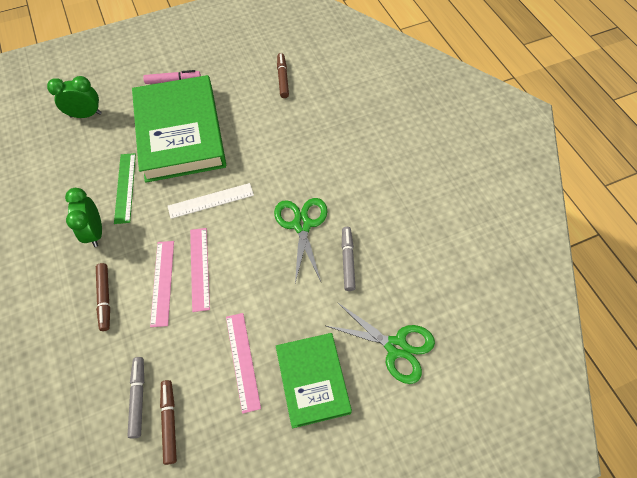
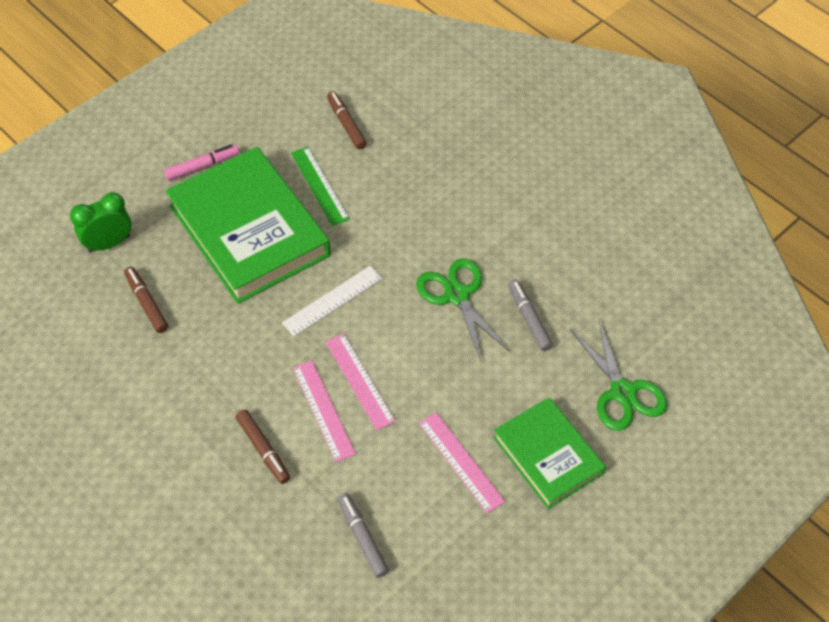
camera: 20 degrees left, 5 degrees down
green clock [65,188,102,247] -> none
green ruler [114,153,136,224] -> green ruler moved to [291,146,350,226]
brown marker [160,380,177,465] -> brown marker moved to [124,267,168,333]
green scissors [326,302,435,384] -> green scissors turned 60 degrees clockwise [570,320,668,431]

